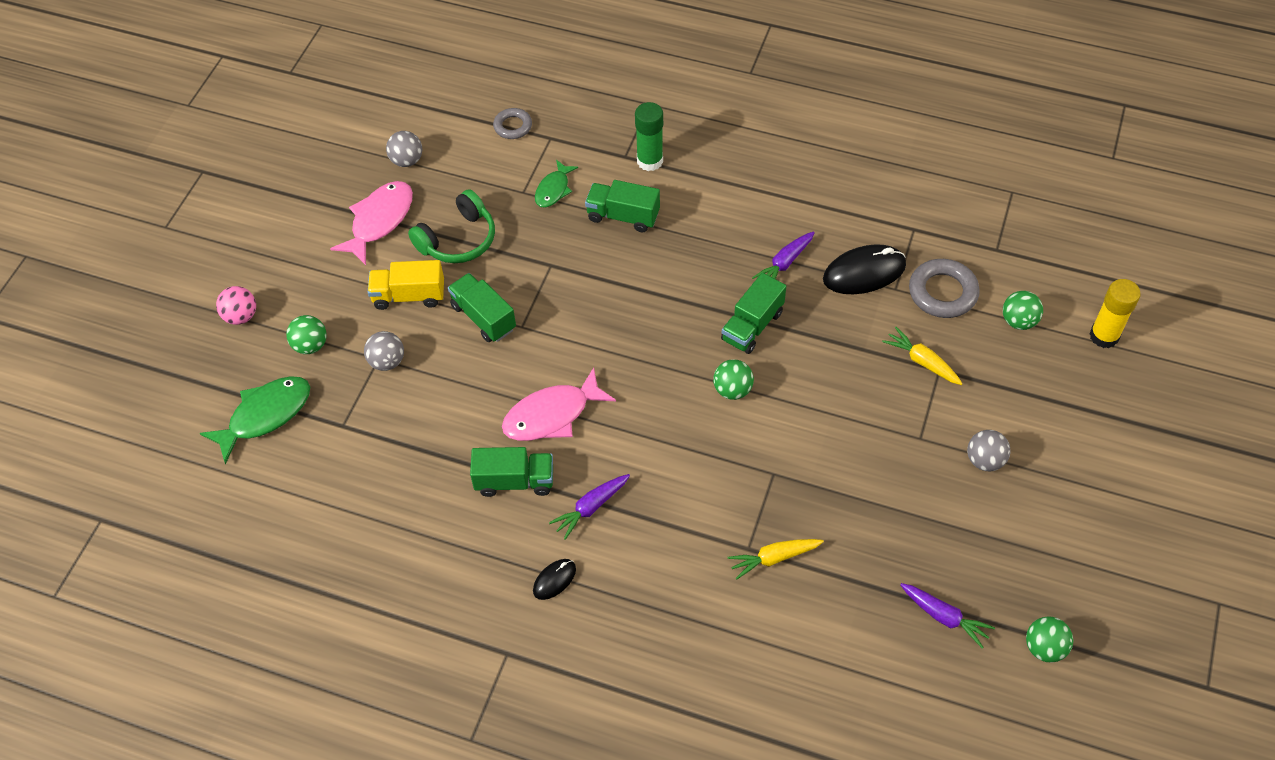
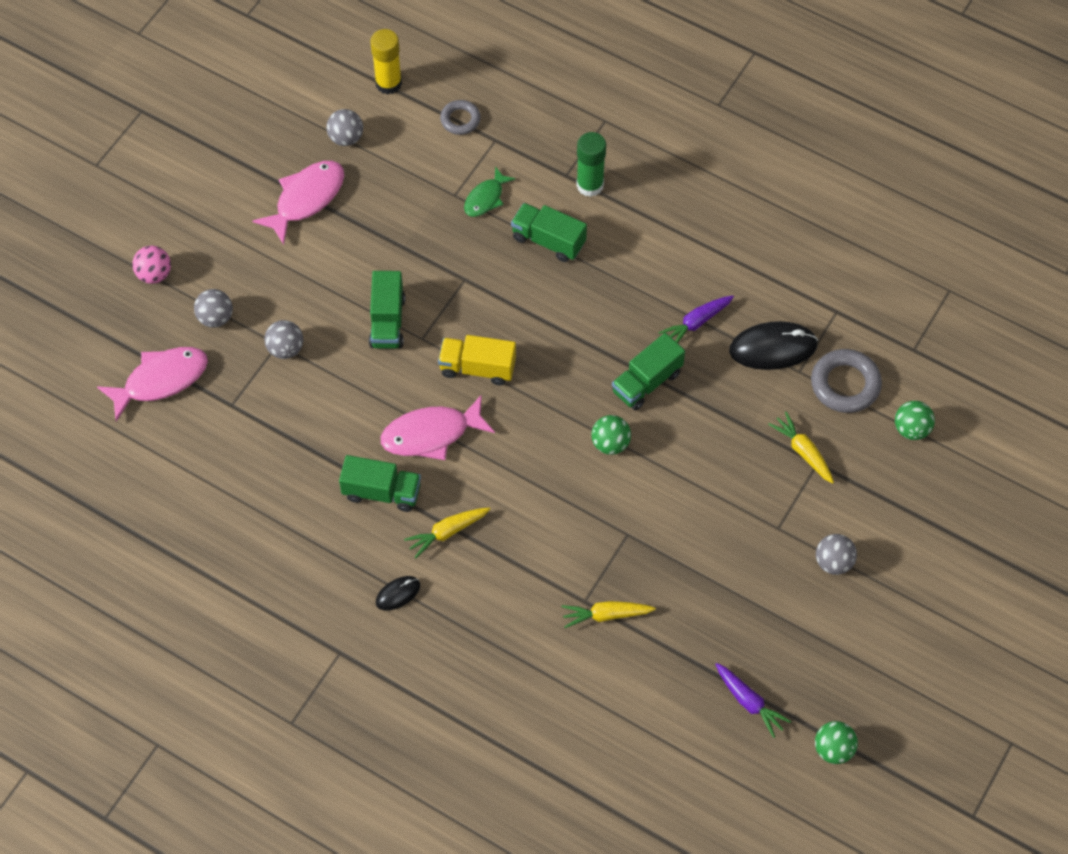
camera: 10 degrees right, 5 degrees up
green fish [200,376,310,464] -> pink fish [97,347,208,421]
green ball [286,315,327,354] -> grey ball [194,289,233,328]
yellow truck [368,260,444,310] -> yellow truck moved to [438,335,516,385]
green headphones [408,189,495,263] -> none
green truck [448,273,516,342] -> green truck turned 150 degrees counterclockwise [369,271,405,349]
purple carrot [549,474,630,540] -> yellow carrot [404,508,490,558]
yellow glue stick [1089,279,1141,348] -> yellow glue stick moved to [370,29,402,95]

